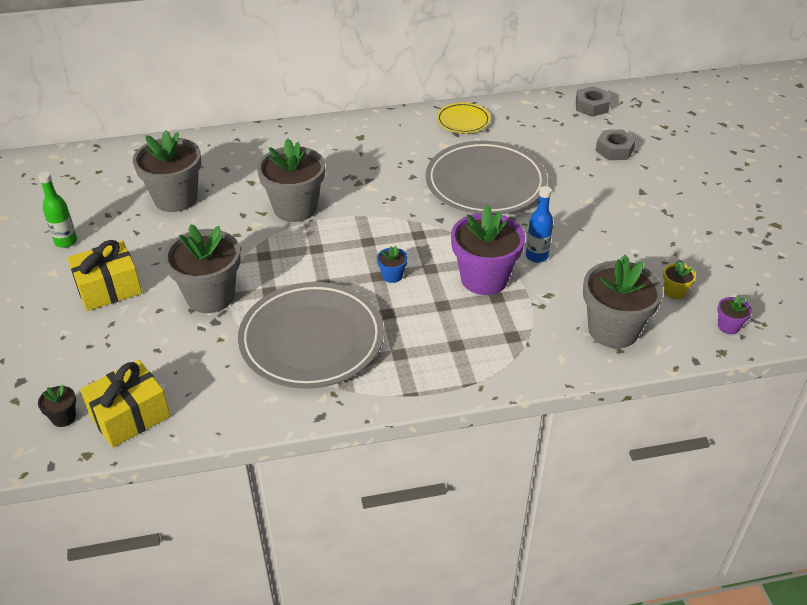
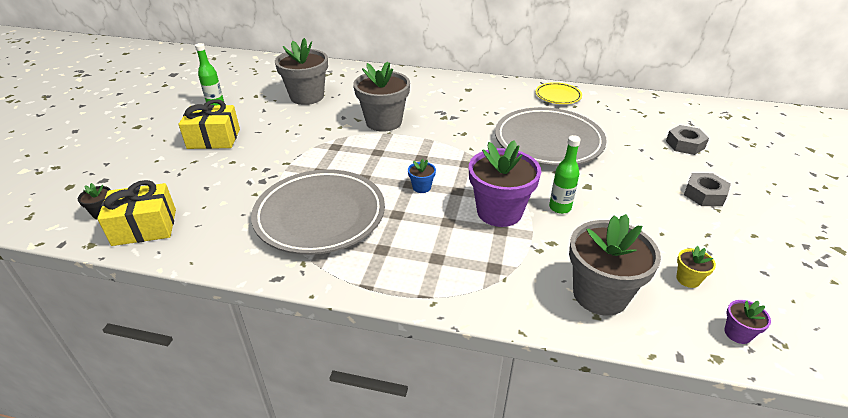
camera: 25 degrees right, 5 degrees down
grey flower pot [164,224,240,313] -> none
blue bottle [526,186,553,263] -> green bottle [549,135,581,214]
grey nut [576,86,610,117] -> grey nut moved to [684,173,731,206]

